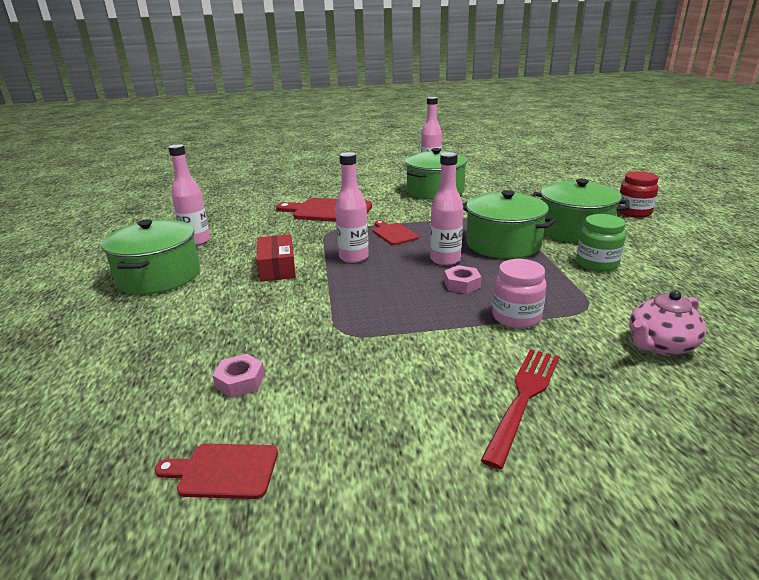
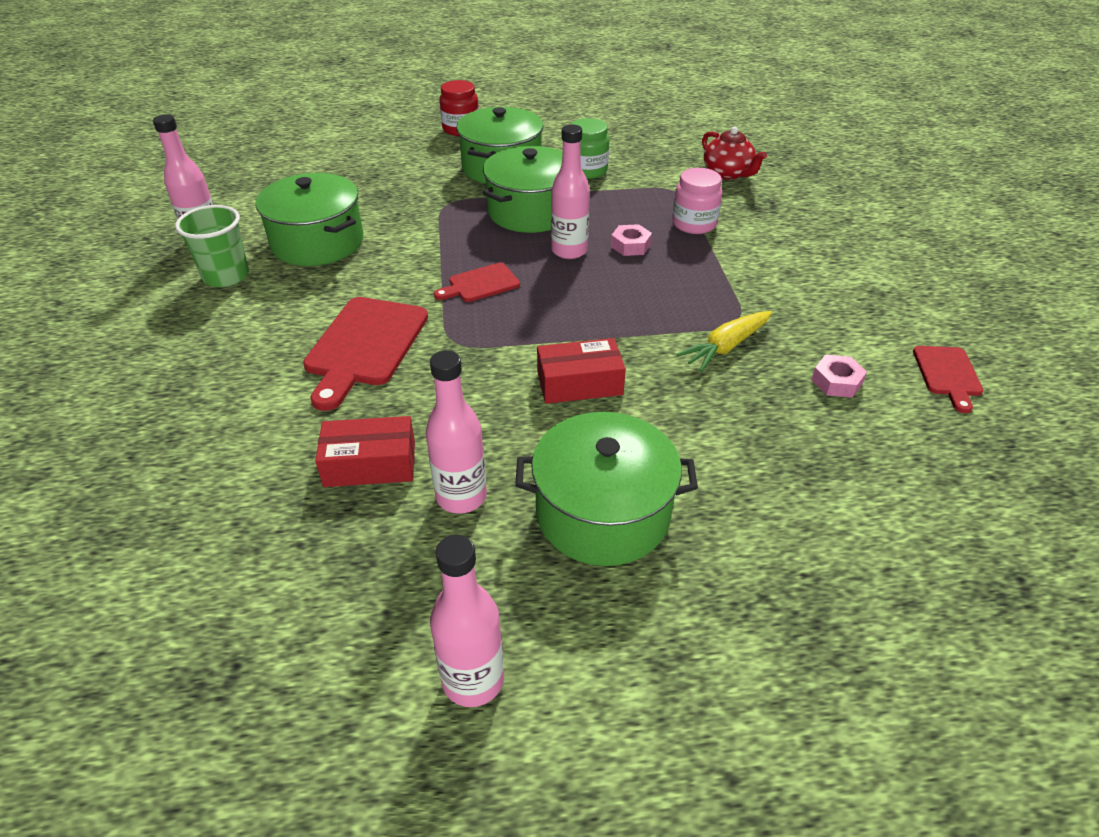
camera: 90 degrees left, 15 degrees up
pink bottle [335,152,369,263] -> pink bottle moved to [430,535,504,707]
red fork [481,349,559,470] -> none
pink teapot [629,290,706,356] -> red teapot [702,127,767,180]
none -> green cup [175,205,249,287]
none -> red box [315,416,415,487]
none -> yellow carrot [676,311,772,372]

